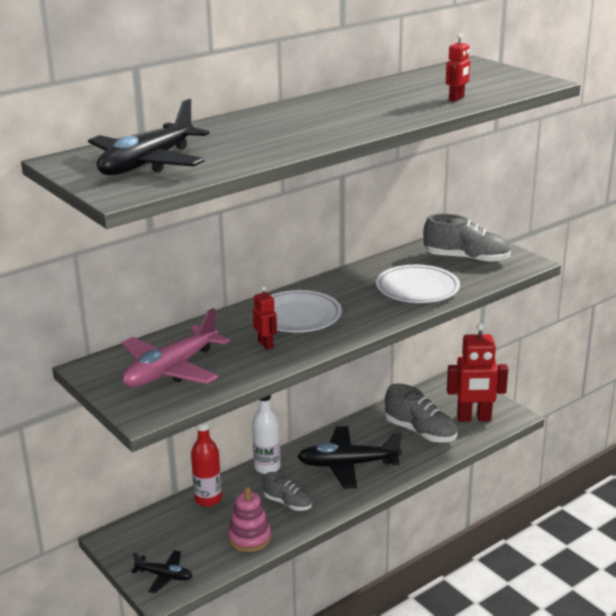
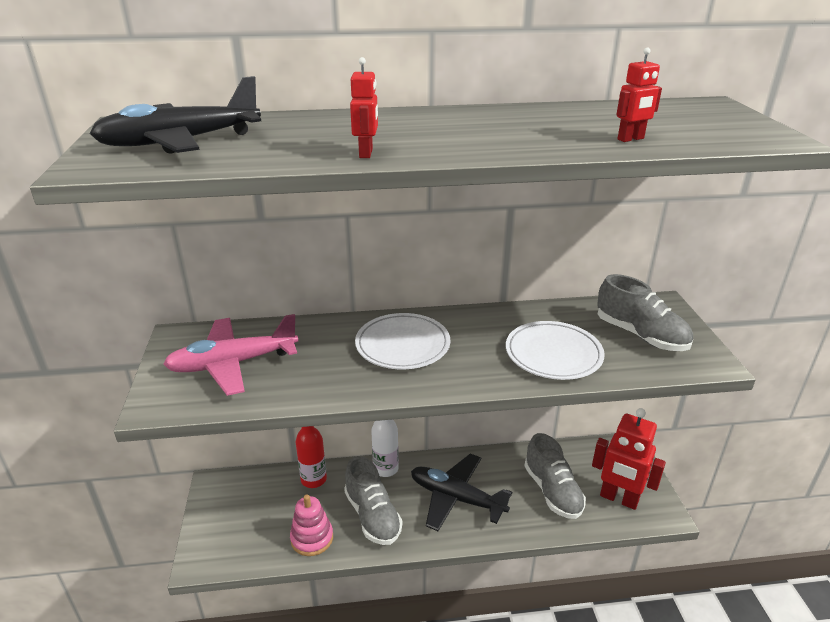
camera: 30 degrees right, 5 degrees up
black plane [131,550,192,594] -> none
red robot [253,286,277,350] -> red robot moved to [350,57,378,158]
grey shoe [263,472,312,511] -> grey shoe [344,456,402,545], size x1.65

